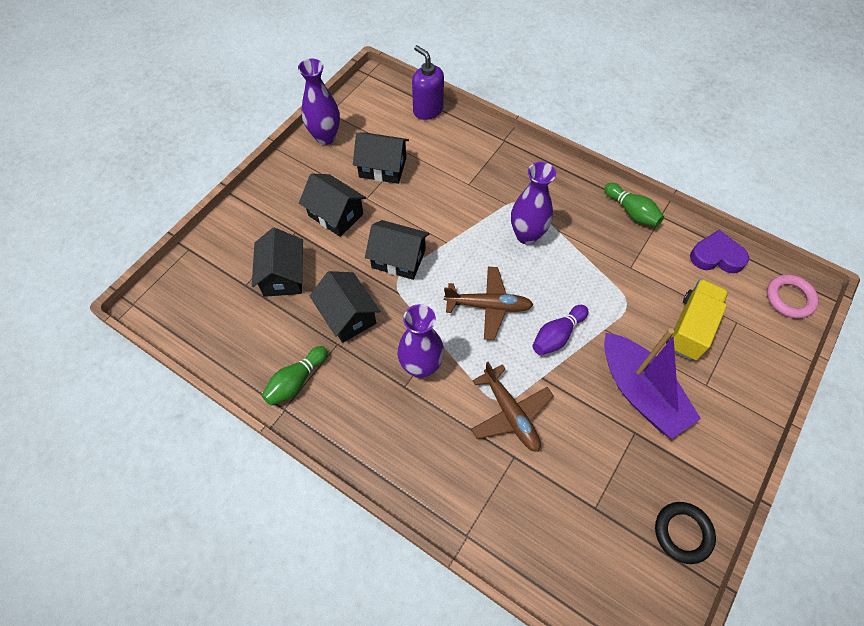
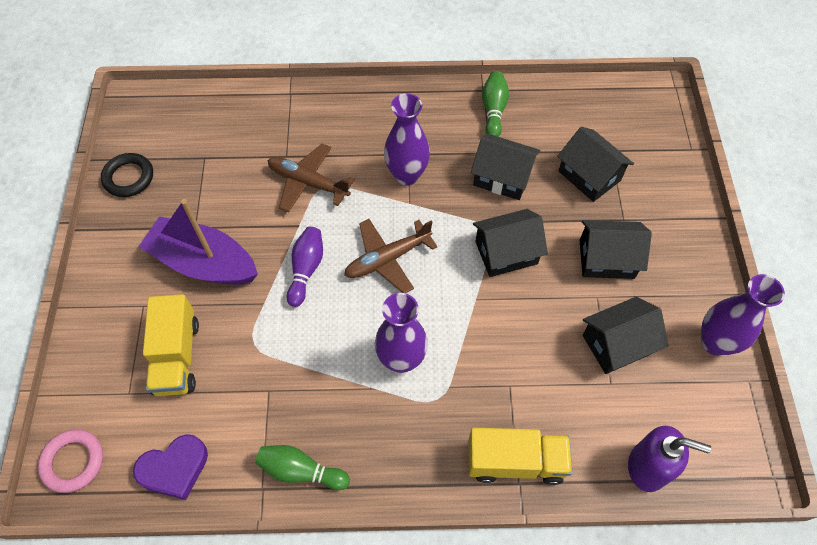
camera: 145 degrees right, 0 degrees up
none -> yellow truck [468,428,572,485]

